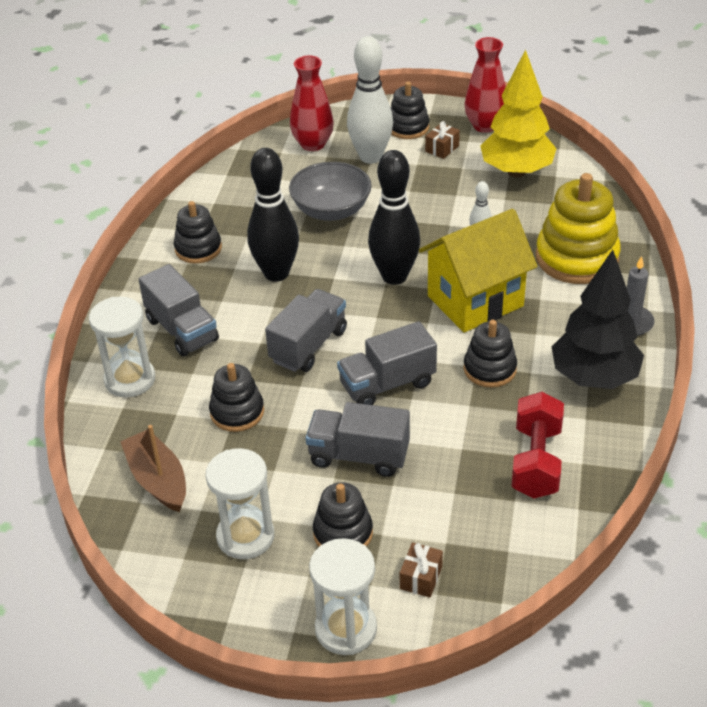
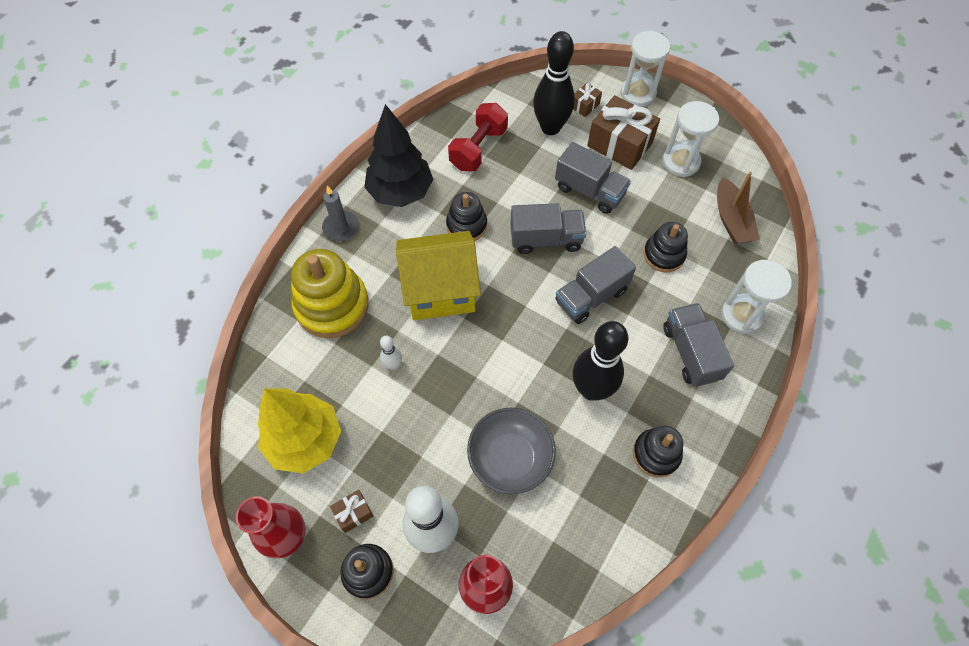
camera: 160 degrees left, 20 degrees up
black stacking toy [313,482,373,547] -> brown gift [587,95,660,170]
black bowling pin [368,150,420,285] -> black bowling pin moved to [533,31,575,135]

